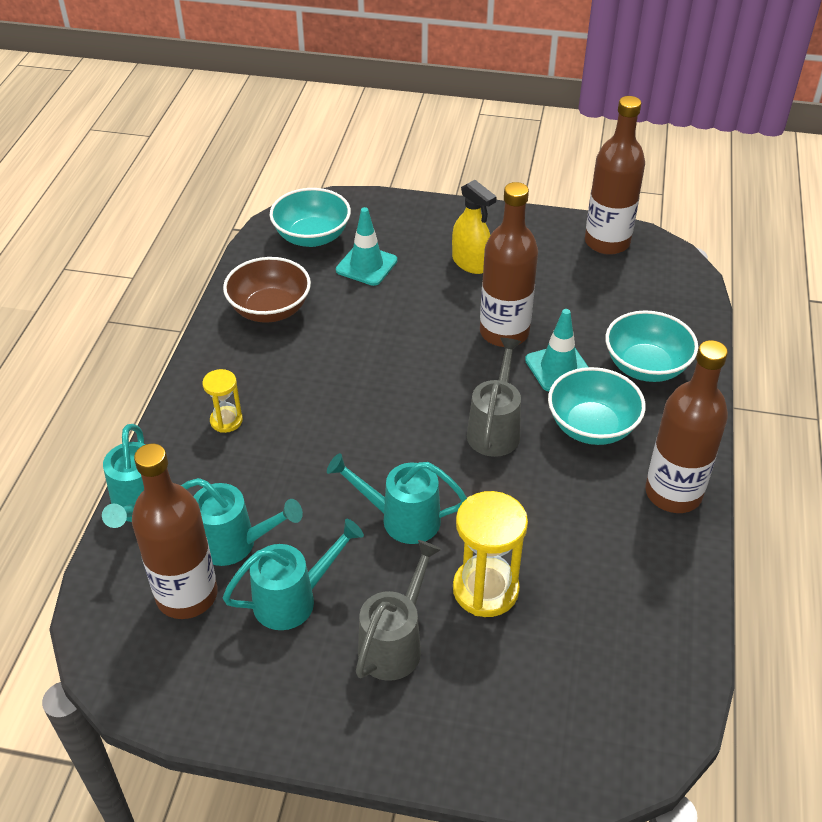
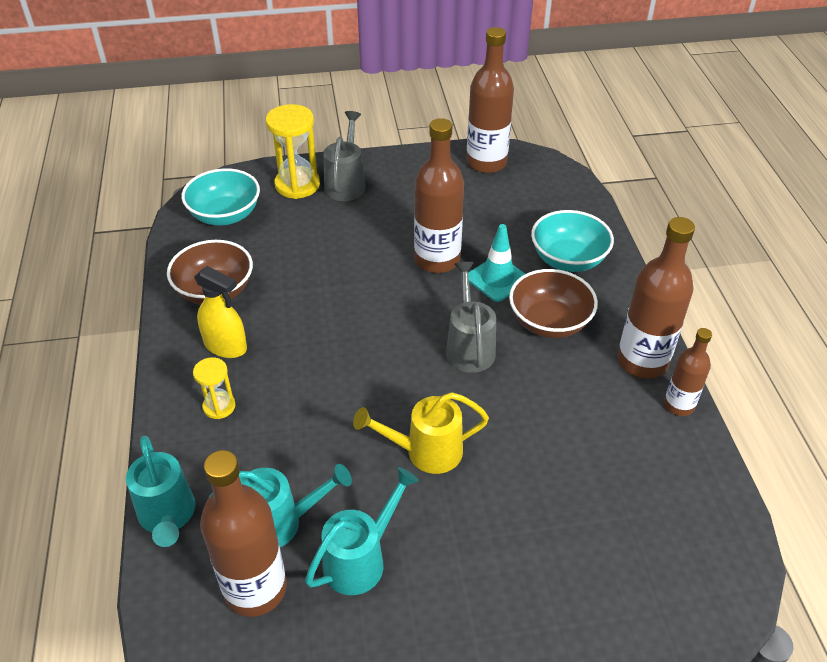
camera: 20 degrees left, 0 degrees up
turquoise watering can [327,453,467,544] -> yellow watering can [353,392,489,474]
turquoise traffic cone [336,207,397,286] -> none
grey watering can [356,540,442,681] -> grey watering can moved to [324,111,365,201]
yellow spray bottle [452,180,497,274] -> yellow spray bottle moved to [194,266,247,358]
yellow hourglass [453,491,528,617] -> yellow hourglass moved to [266,104,320,199]
turquoise bowl [548,367,646,445] -> brown bowl [509,269,598,338]
none -> brown bottle [664,328,712,416]

